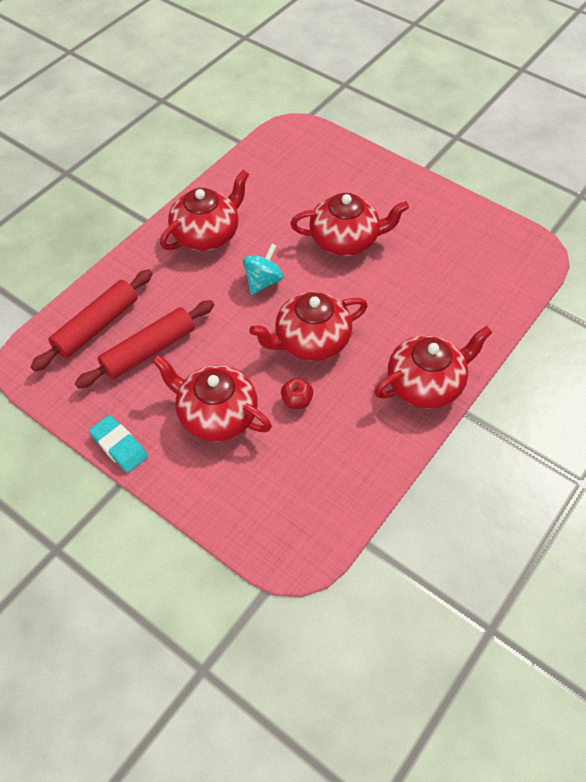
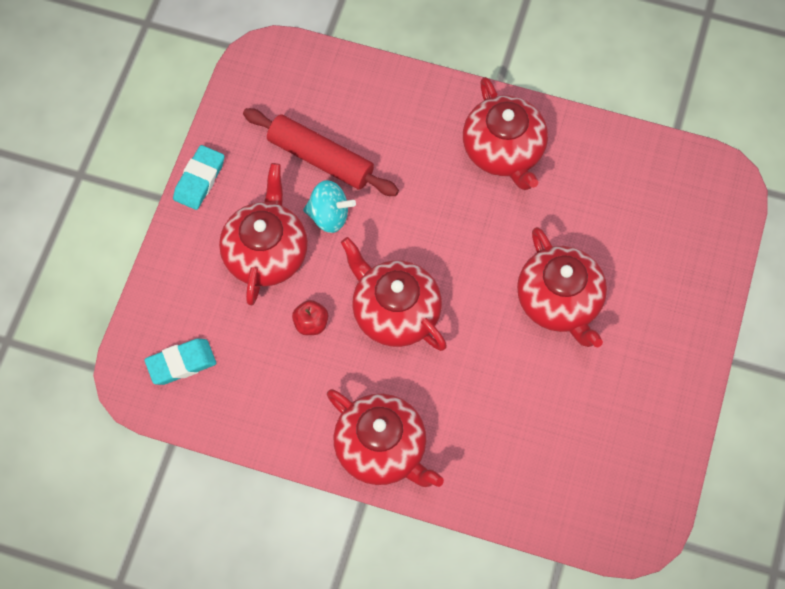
camera: 70 degrees right, 10 degrees up
red rolling pin [31,269,153,371] -> none
red teapot [160,170,249,251] -> red teapot turned 45 degrees clockwise [463,77,548,190]
turquoise spinning top [243,244,283,295] -> turquoise spinning top moved to [303,180,356,233]
none -> turquoise eraser [144,339,216,385]

